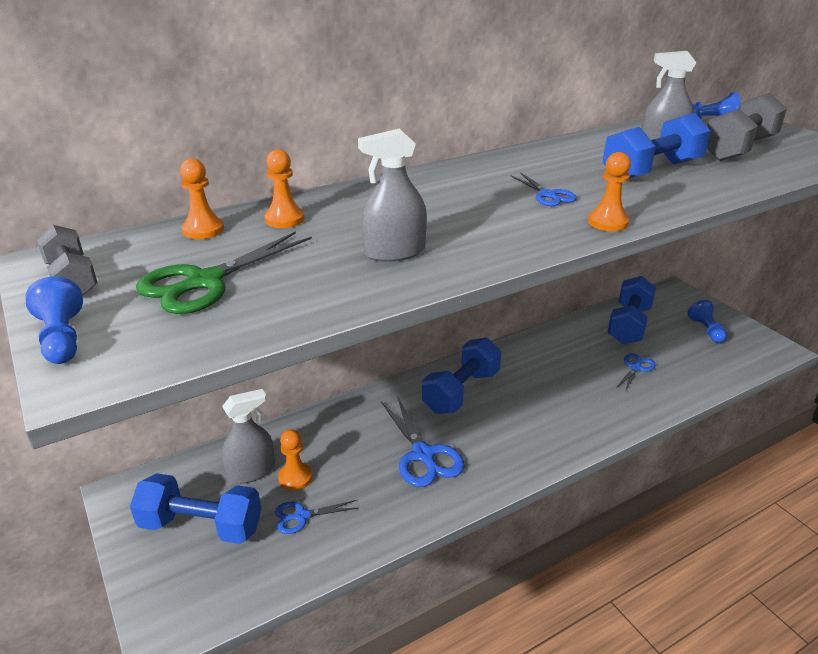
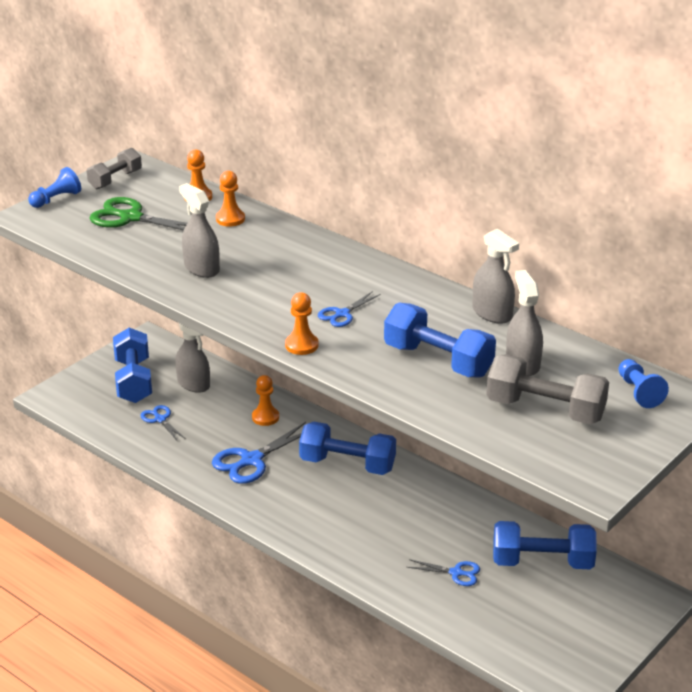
camera: 70 degrees right, 0 degrees up
orange pawn [278,429,312,490] -> orange pawn moved to [252,375,279,426]
blue pawn [688,300,727,343] -> none
none -> grey spray bottle [473,229,519,324]

